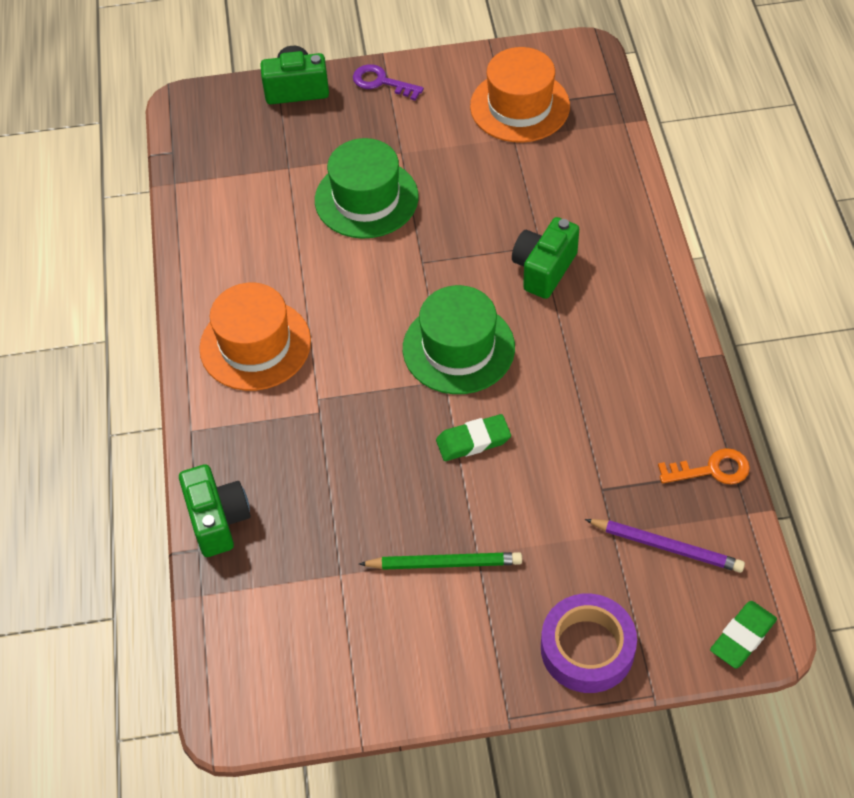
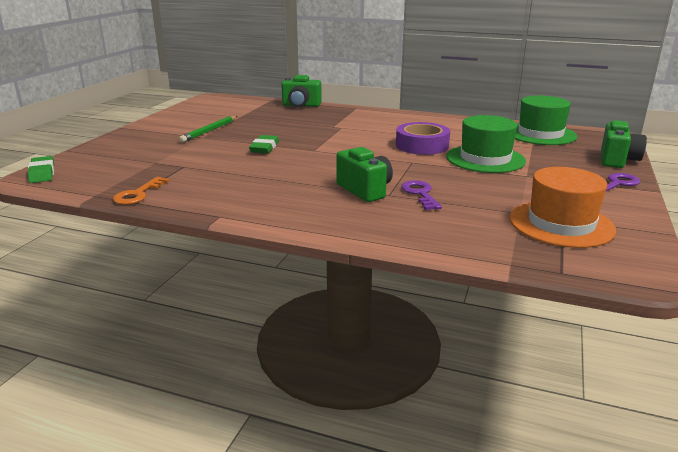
camera: 115 degrees right, 30 degrees down
orange hat [199,283,311,391] -> none
green hat [403,285,515,394] -> green hat moved to [515,95,578,145]
purple tape [541,594,637,693] -> purple tape moved to [396,122,450,155]
purple pencil [585,519,745,573] -> none
none -> purple key [401,180,442,210]

